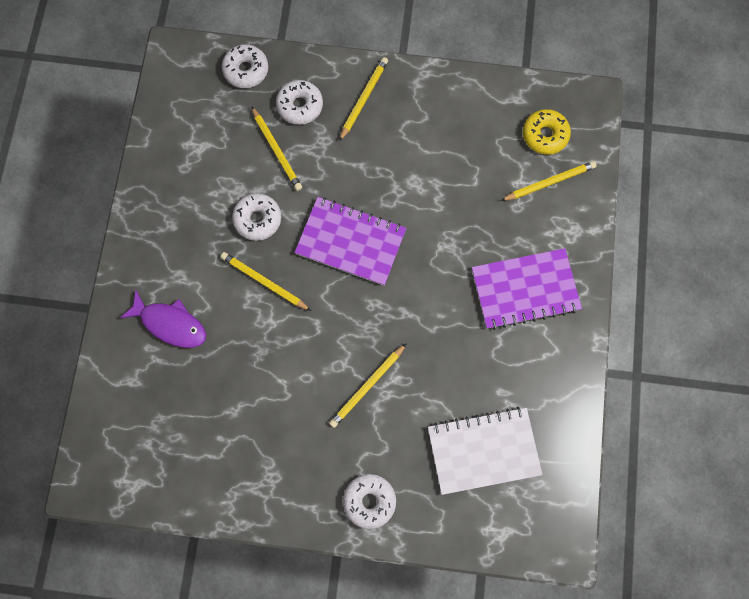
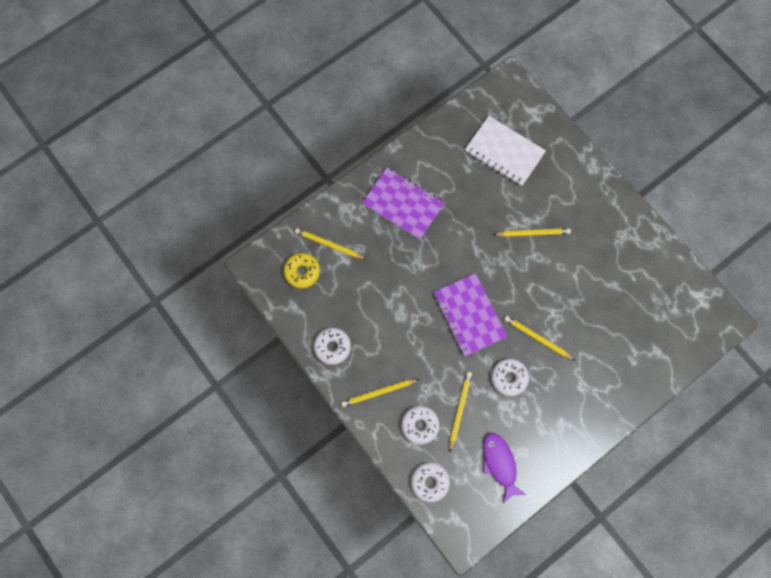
camera: 135 degrees left, 0 degrees up
purple fish [120,290,206,348] -> purple fish moved to [483,433,526,503]
yellow pencil [221,252,311,311] -> yellow pencil turned 135 degrees clockwise [504,316,575,361]
white donut [343,474,396,529] -> white donut moved to [314,328,351,365]

